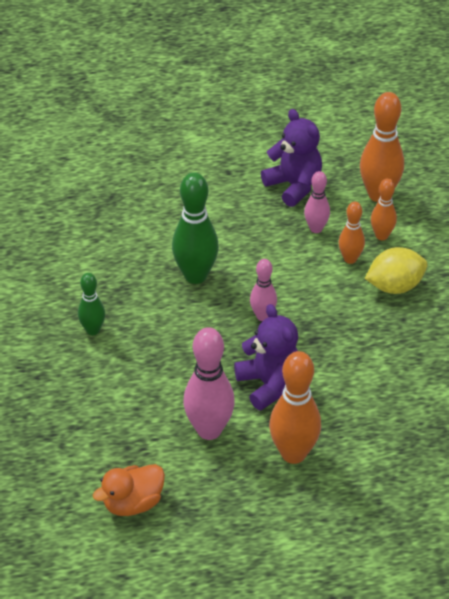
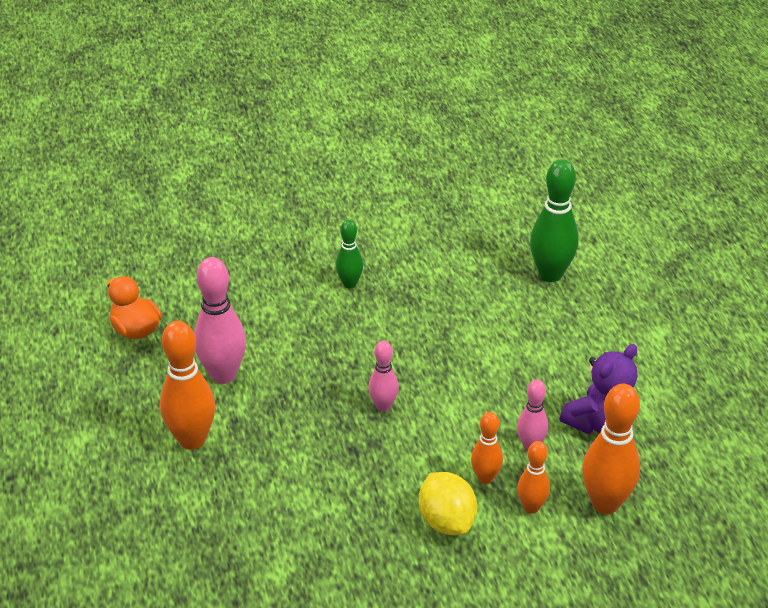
camera: 85 degrees right, 5 degrees down
green bowling pin [172,173,219,284] -> green bowling pin moved to [530,159,578,282]
purple teddy bear [234,304,298,411] -> none

